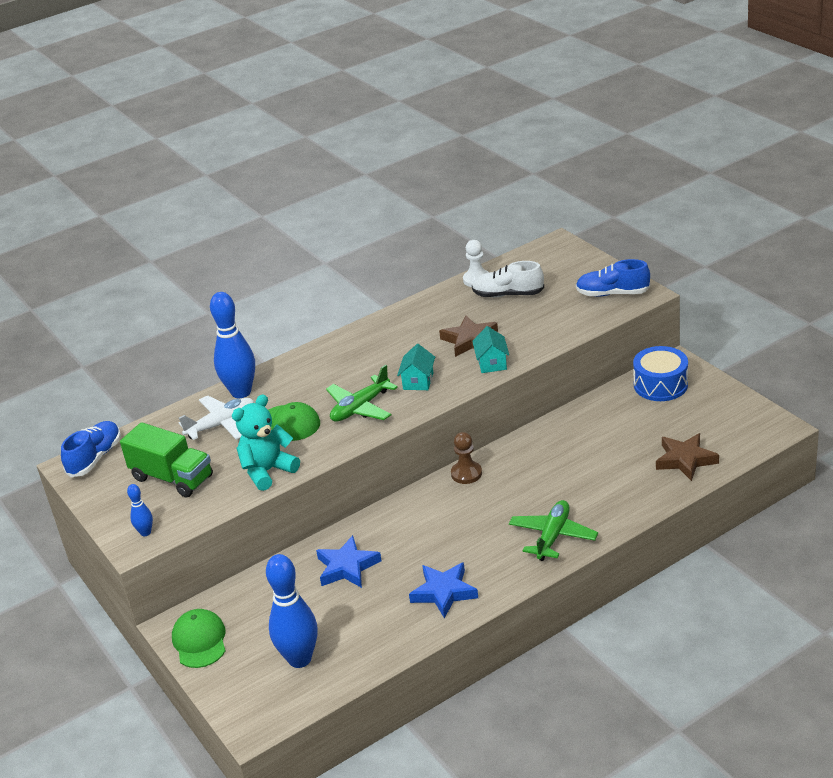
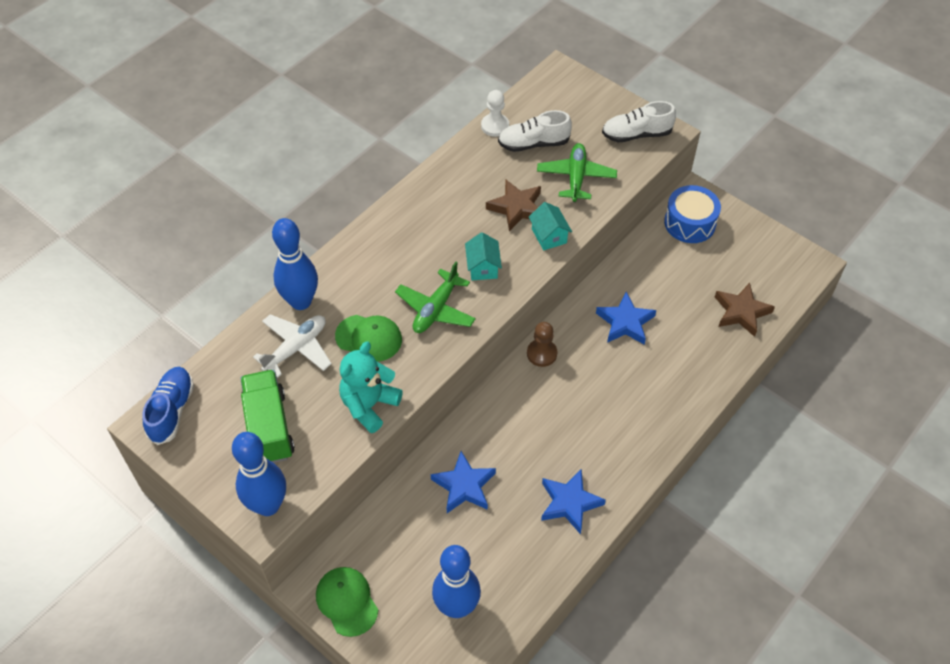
camera: 20 degrees left, 20 degrees up
green truck [120,422,213,498] -> green truck turned 120 degrees counterclockwise [240,370,295,463]
blue bowling pin [127,484,153,536] -> blue bowling pin [232,432,286,516], size x2.12
green plane [509,500,598,561] -> green plane moved to [537,143,617,202]
blue shoe [576,259,650,297] -> white shoe [602,101,676,142]
none -> blue star [596,292,656,345]

